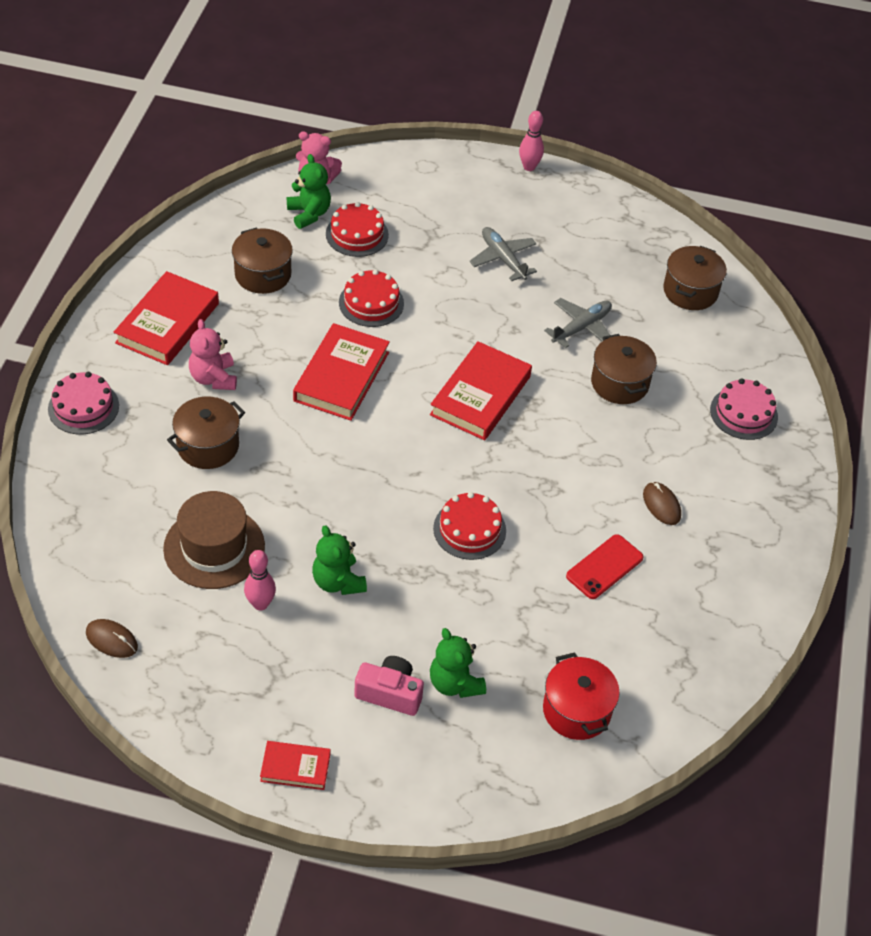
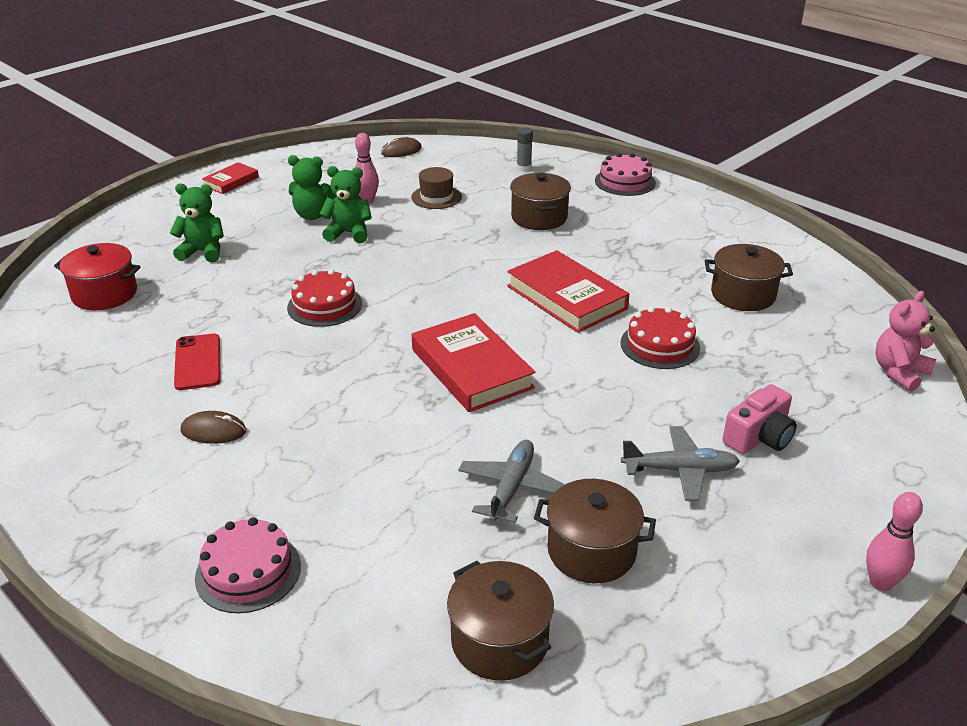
camera: 125 degrees right, 15 degrees down
red book [114,271,219,365] -> none
brown hat [163,491,265,589] -> brown hat [411,167,462,209], size x0.60
pink teddy bear [189,319,237,390] -> none
green teddy bear [287,154,331,229] -> green teddy bear moved to [288,155,336,220]
red cake [326,202,389,257] -> none
pink camera [354,656,424,716] -> pink camera moved to [723,384,797,454]
grey plane [544,298,612,348] -> grey plane turned 150 degrees counterclockwise [458,440,565,523]
brown pot [591,334,657,404] -> brown pot moved to [534,479,656,583]
none -> grey glue stick [517,127,533,172]

